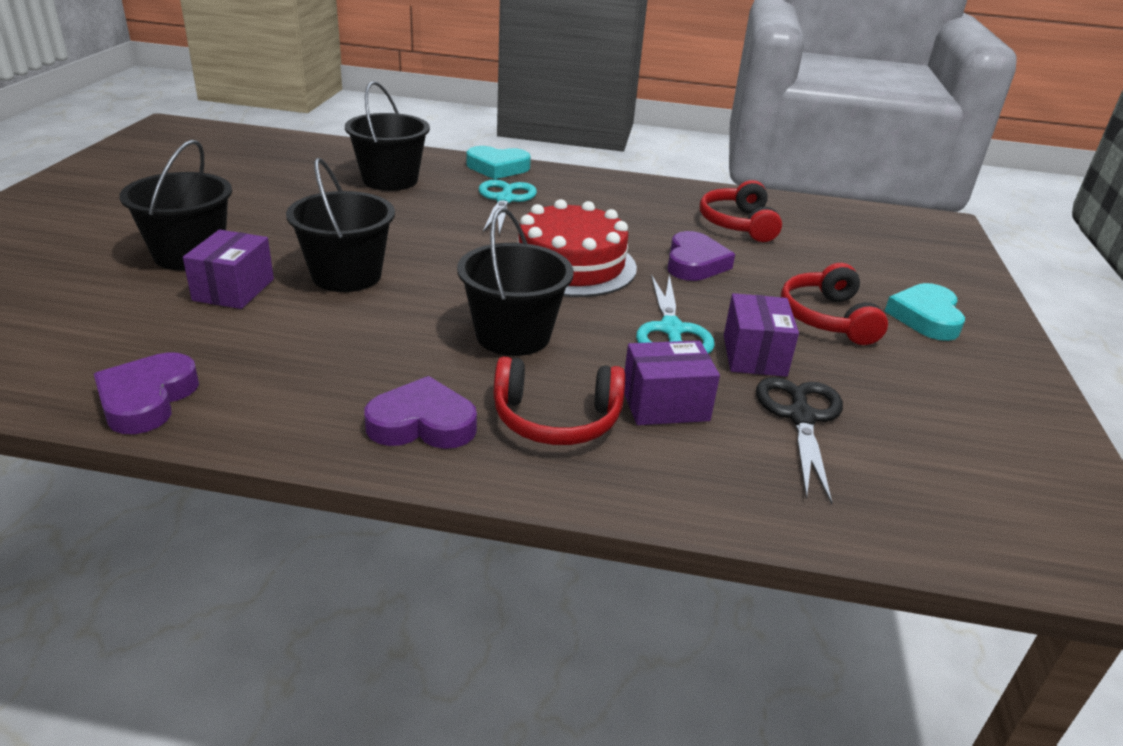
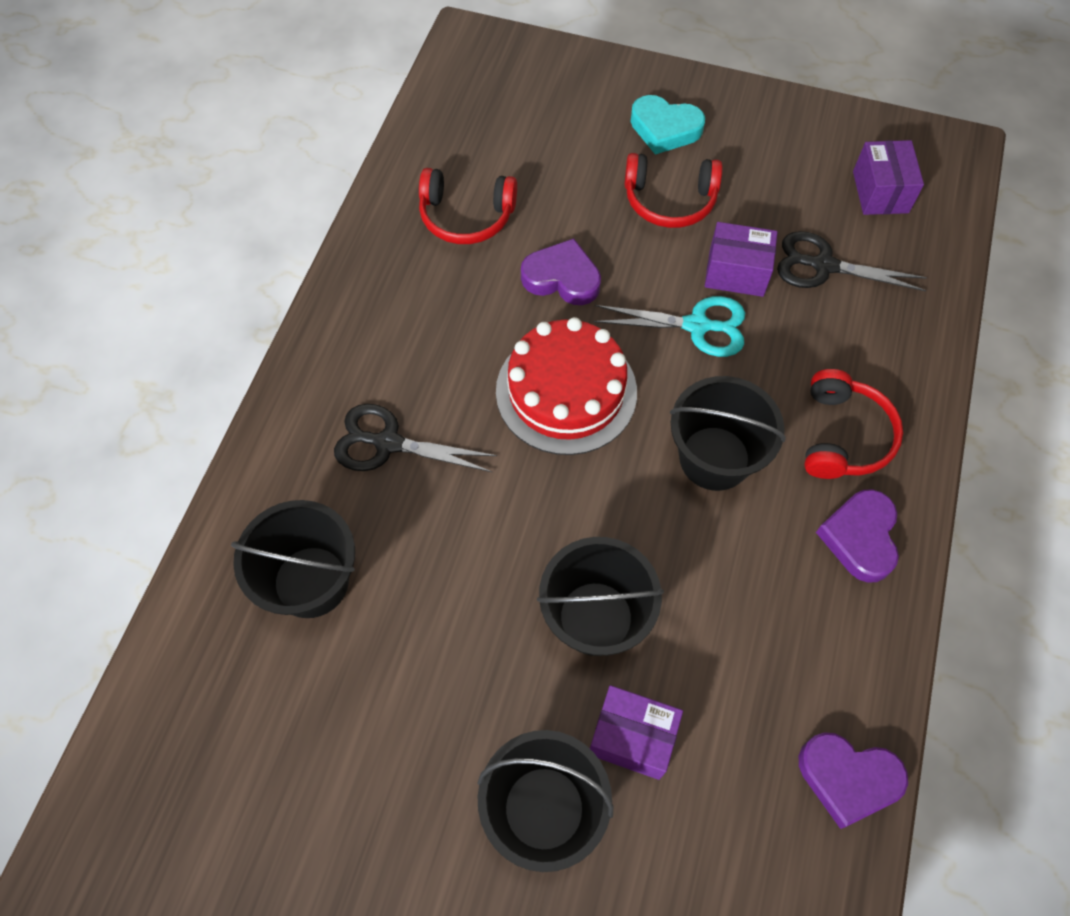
camera: 80 degrees left, 30 degrees up
turquoise heart [467,146,531,179] -> none
turquoise scissors [479,180,537,235] -> black scissors [334,404,497,472]
purple box [624,341,720,425] -> purple box moved to [853,140,924,215]

